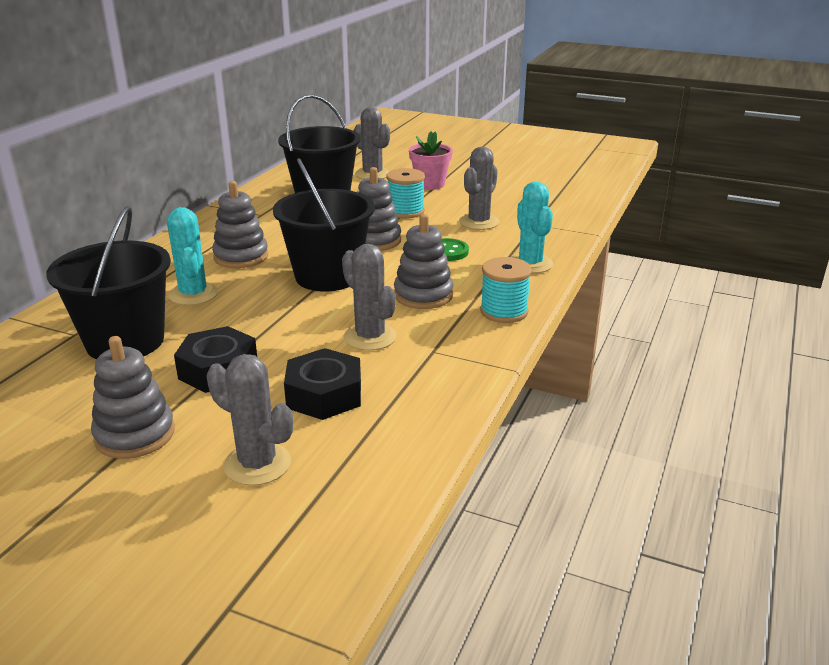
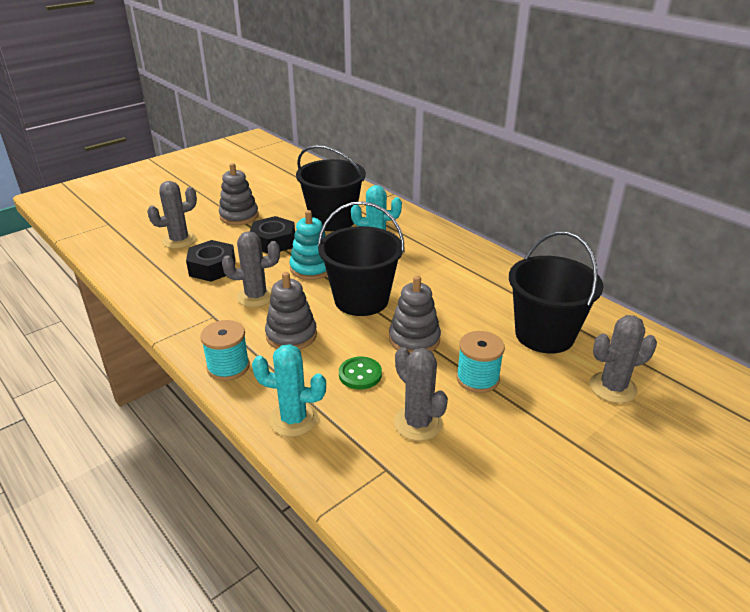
camera: 115 degrees right, 5 degrees up
grey stacking toy [212,181,268,268] -> none
pink flower pot [409,132,453,190] -> none
none -> turquoise stacking toy [289,210,328,280]

